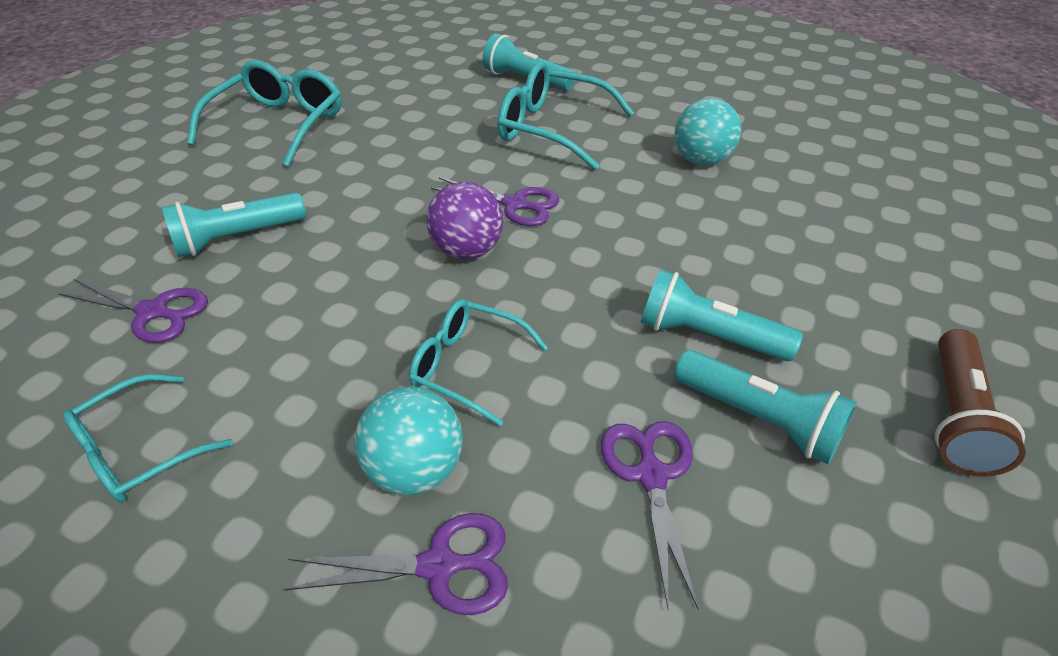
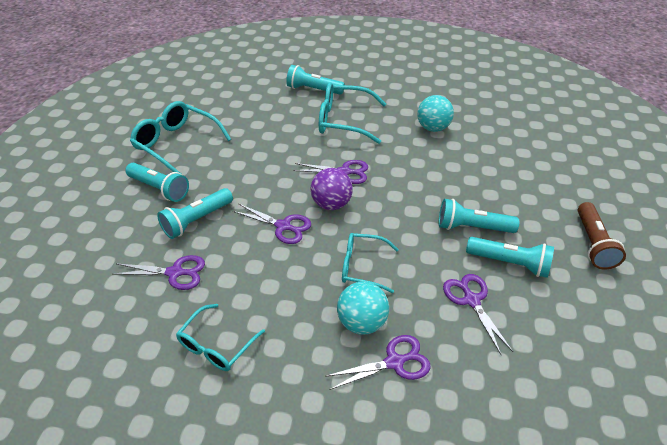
camera: 15 degrees left, 0 degrees up
turquoise glasses [187,60,342,167] -> turquoise glasses turned 60 degrees counterclockwise [130,101,232,174]
none -> turquoise flashlight [125,163,189,202]
none -> purple scissors [233,203,311,244]

